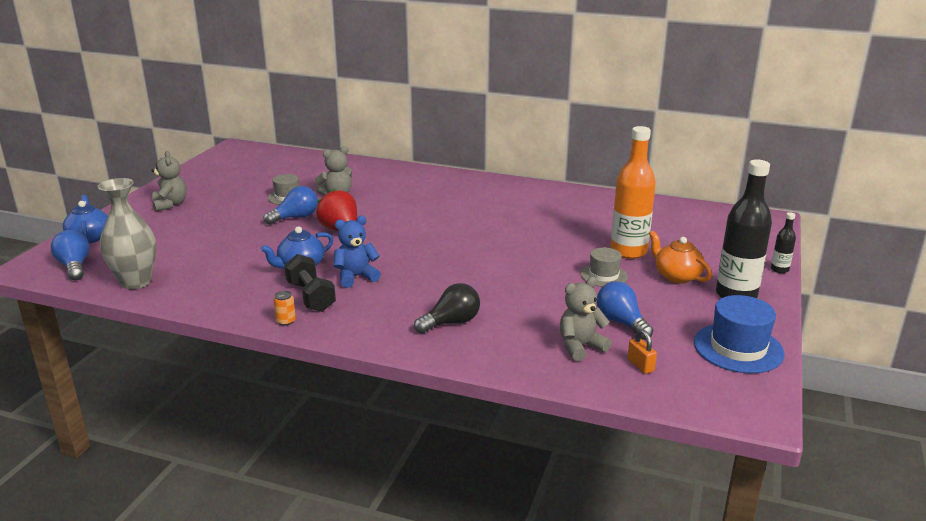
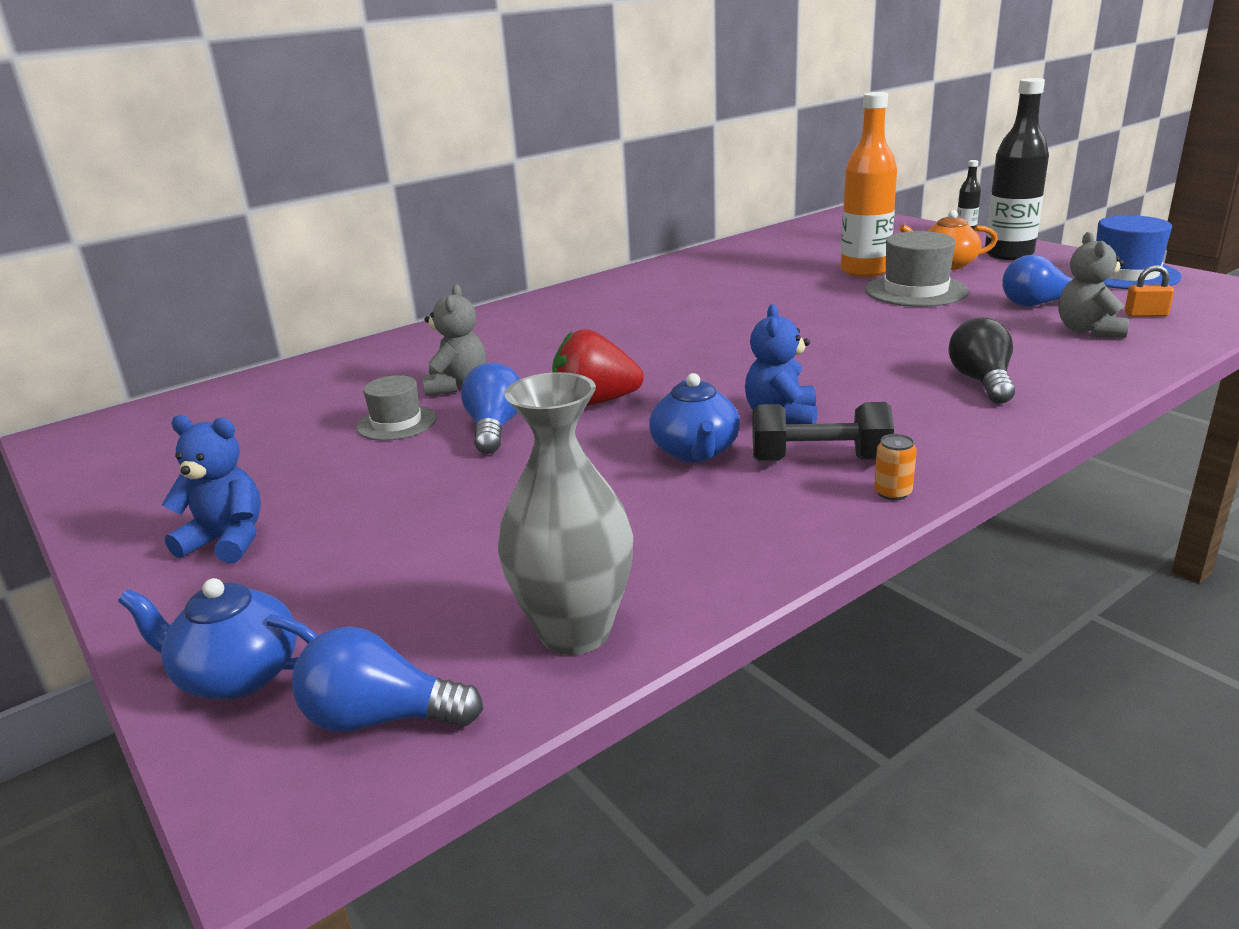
camera: 55 degrees left, 0 degrees up
grey teddy bear [151,151,187,211] -> blue teddy bear [162,415,261,563]
grey hat [581,247,628,287] -> grey hat [865,231,969,307], size x1.61

